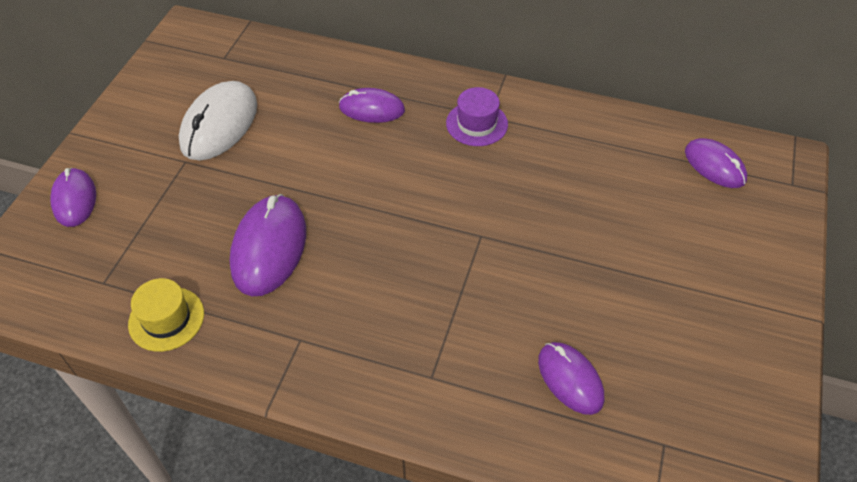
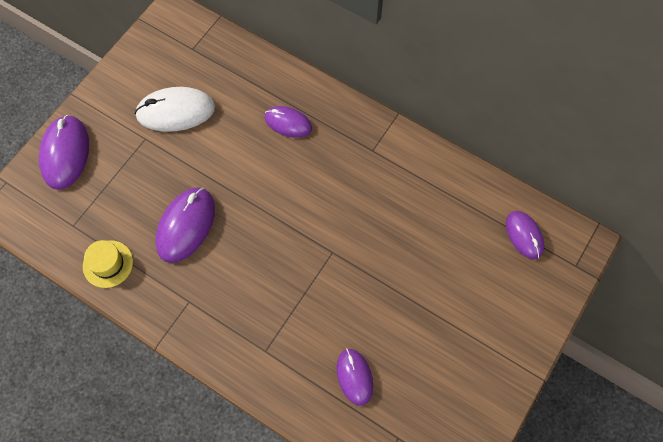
camera: 15 degrees right, 15 degrees up
purple mouse [50,168,96,227] -> purple mouse [39,115,89,190], size x1.57
white mouse [179,81,257,161] -> white mouse turned 45 degrees clockwise [135,87,215,132]
purple hat [446,87,508,146] -> none

